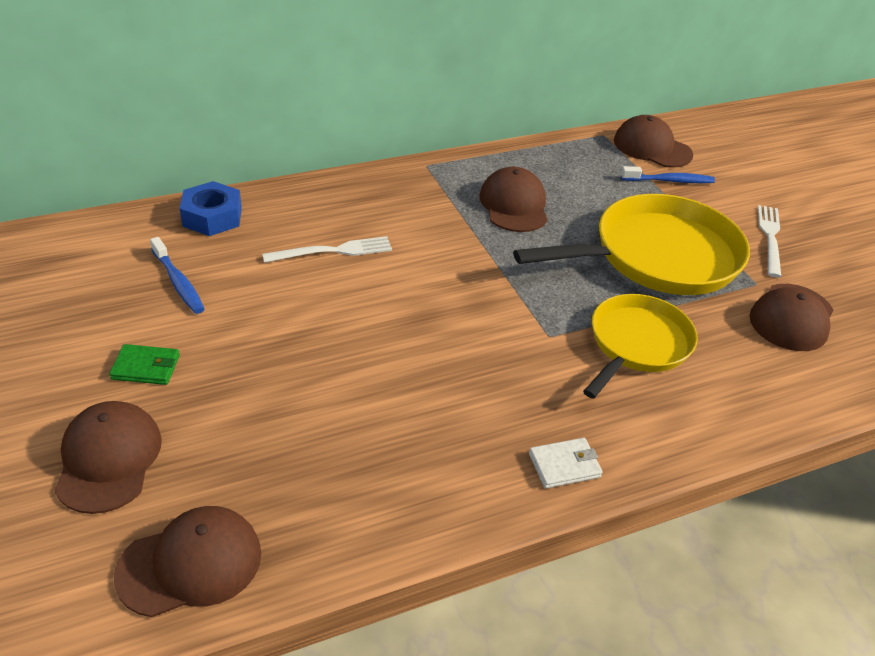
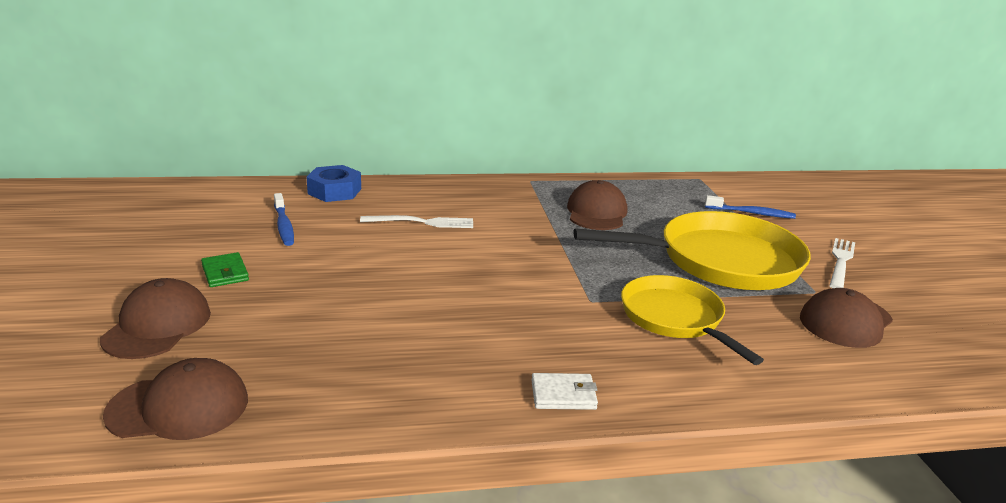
camera: 15 degrees right, 15 degrees down
green wallet [109,344,180,385] -> green wallet turned 45 degrees clockwise [201,252,249,287]
yellow pan [583,294,698,399] -> yellow pan turned 75 degrees counterclockwise [621,275,764,365]
brown cap [614,115,693,168] -> none

